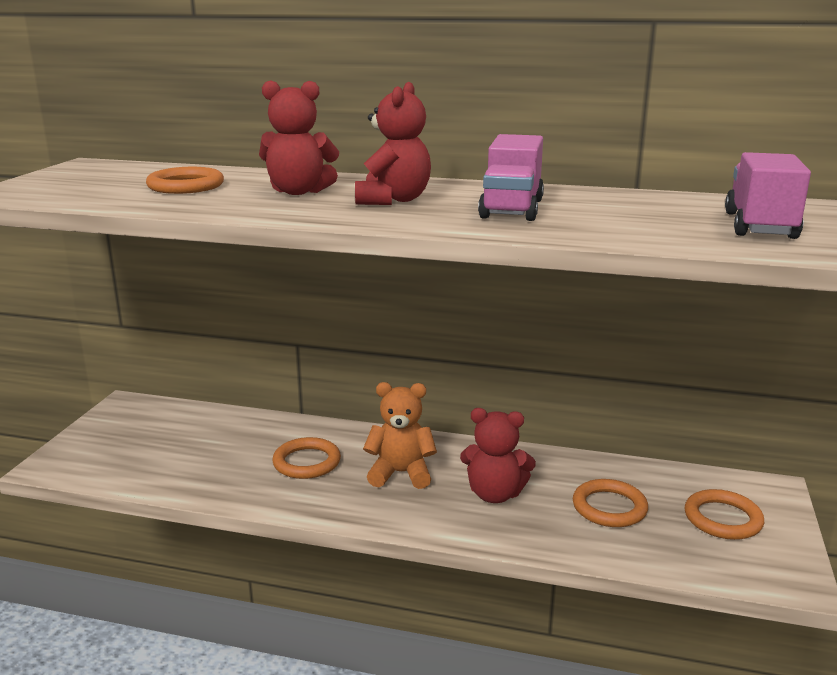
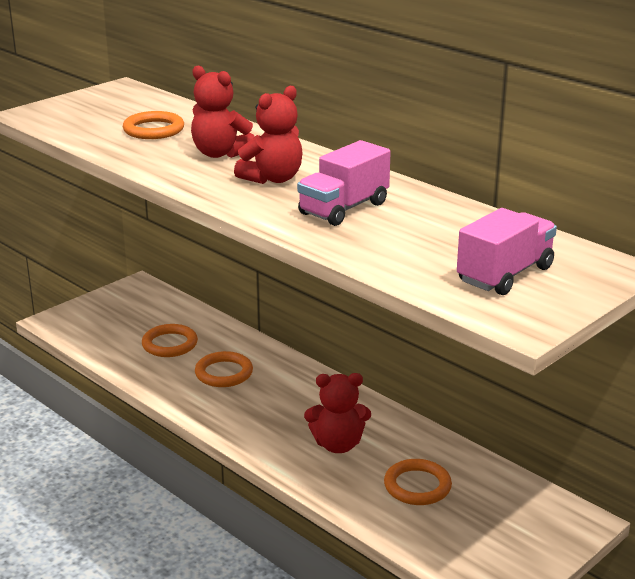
camera: 30 degrees right, 5 degrees up
orange teddy bear [363,382,437,489] -> none
red teddy bear [460,408,536,503] -> red teddy bear turned 45 degrees counterclockwise [304,373,371,453]
orange ring [685,489,764,540] -> orange ring moved to [142,324,198,357]

